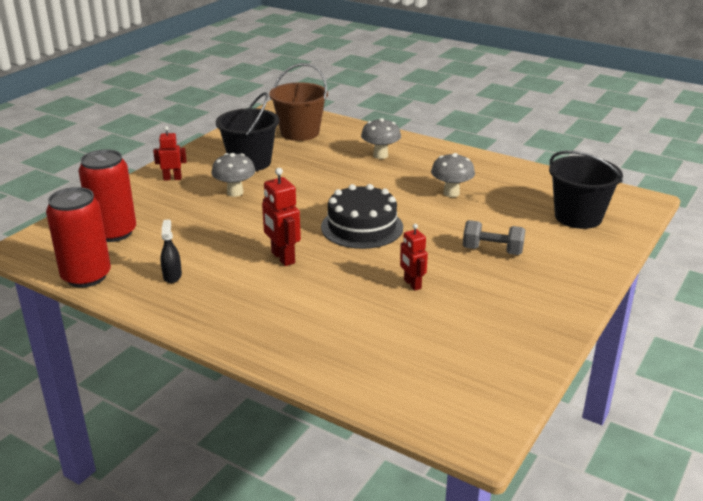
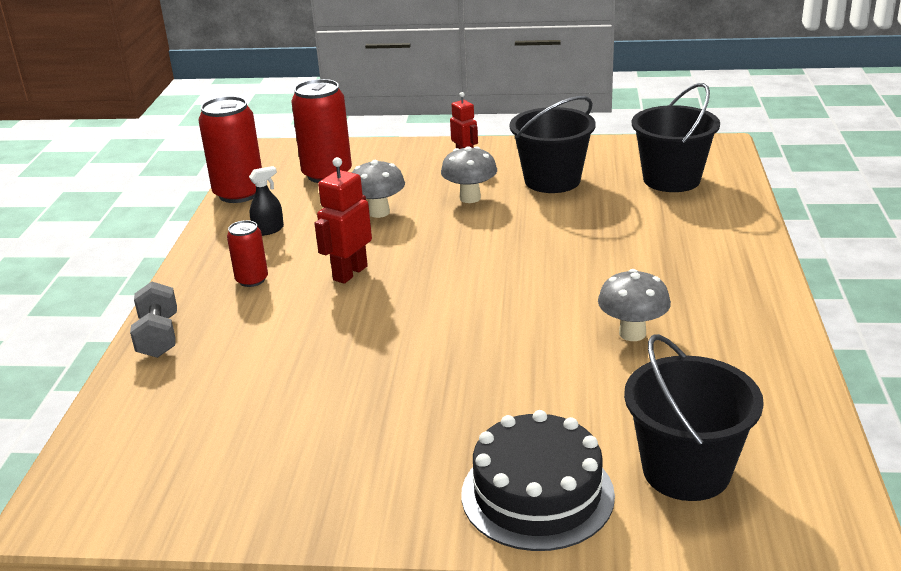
camera: 65 degrees right, 0 degrees up
brown bucket [269,63,328,141] -> black bucket [632,83,720,192]
black cake [321,184,403,249] -> black cake moved to [461,410,615,551]
grey mushroom [361,118,401,159] -> grey mushroom moved to [352,160,405,218]
red robot [400,224,428,291] -> none
grey dumbbell [463,220,525,255] -> grey dumbbell moved to [130,281,177,358]
none -> red can [227,220,268,287]

